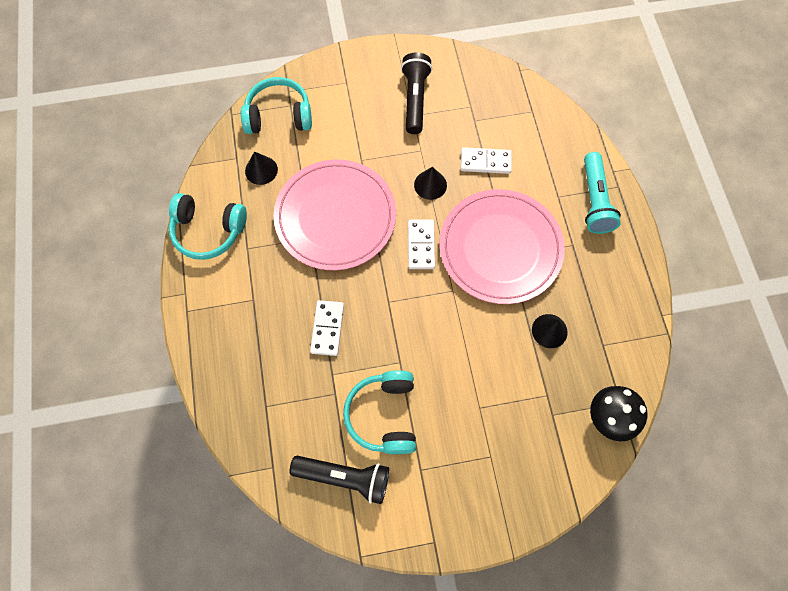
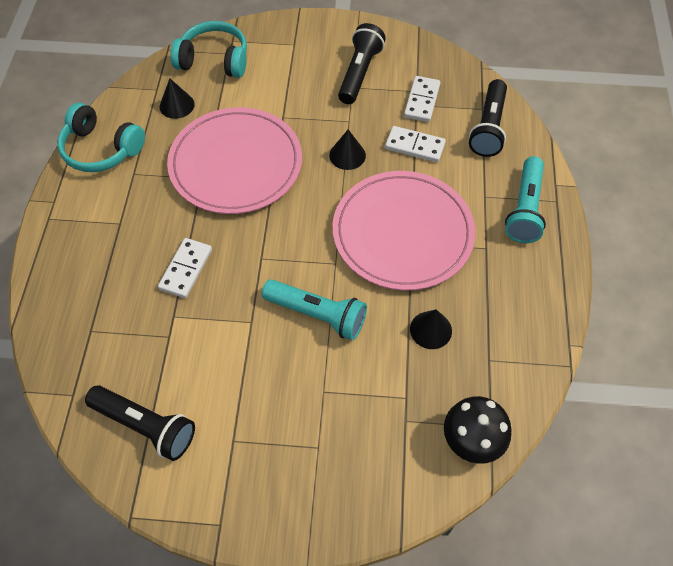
camera: 15 degrees right, 10 degrees down
turquoise headphones [343,370,416,454] -> none
white domino [408,220,435,269] -> white domino moved to [404,76,441,122]
none -> turquoise flashlight [262,279,367,340]
none -> black flashlight [469,79,507,157]

